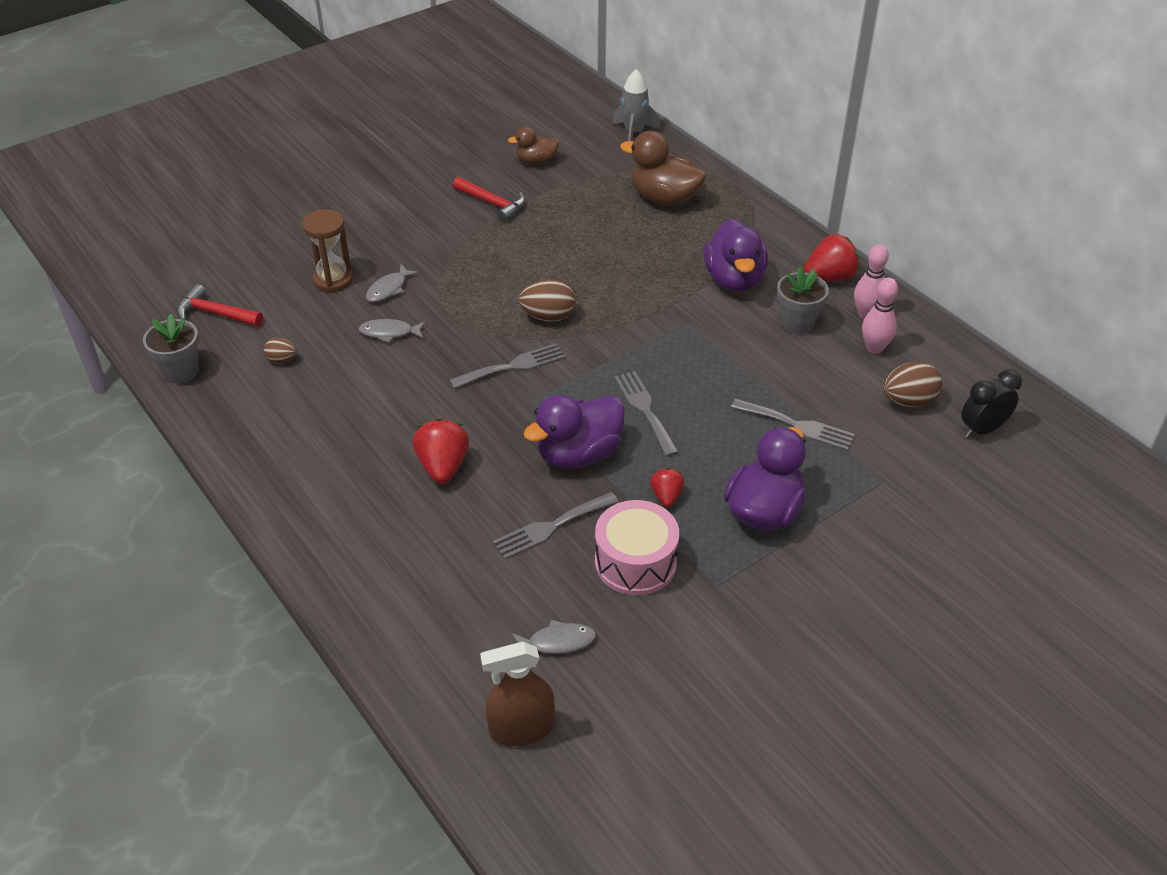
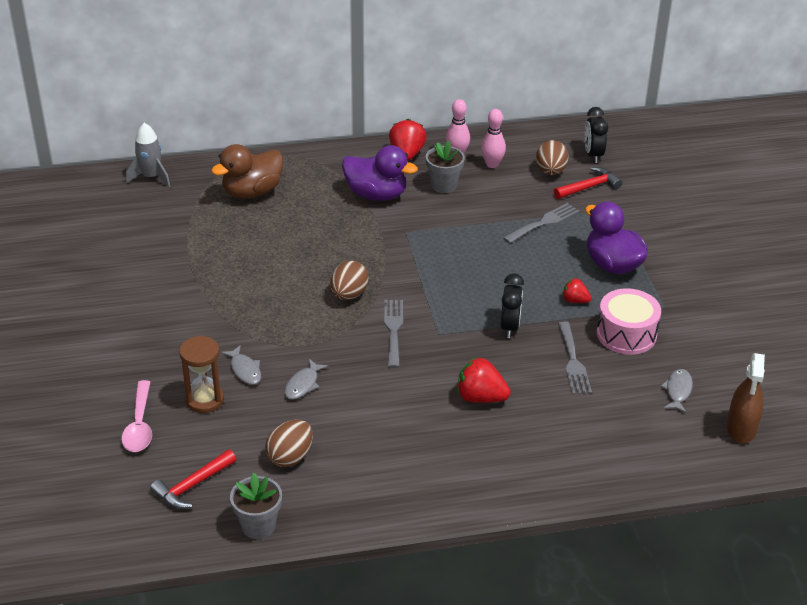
camera: 65 degrees left, 5 degrees down
brown egg [264,338,297,363] -> brown egg [265,420,313,467], size x1.74
red hammer [453,177,525,222] -> red hammer moved to [554,167,622,199]
brown duck [508,127,559,165] -> none
purple duck [523,394,625,469] -> black clock [501,273,524,338]
grey fork [614,371,679,457] -> none
none -> pink spoon [121,380,152,452]

